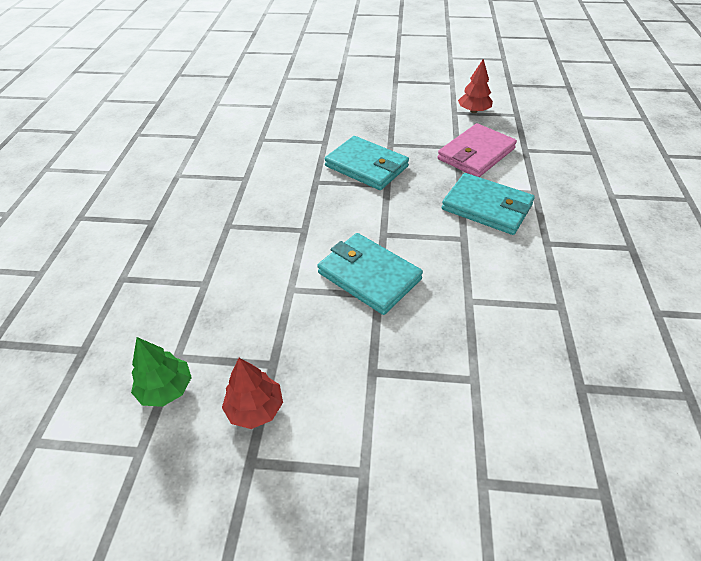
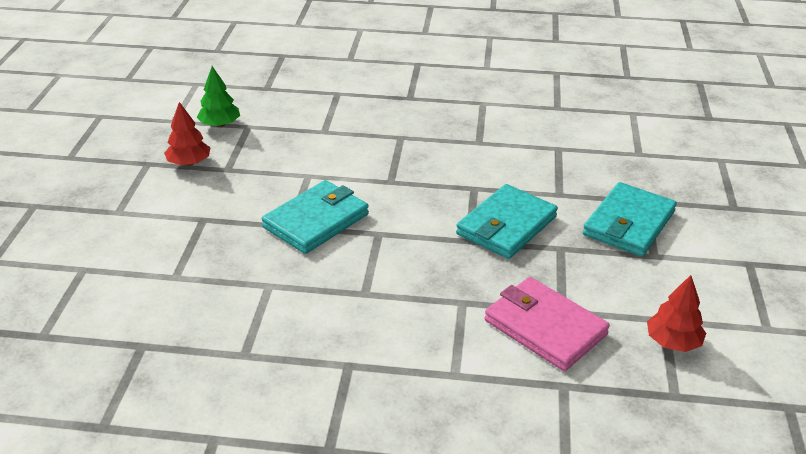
camera: 90 degrees right, 10 degrees down
turquoise wallet [442,173,535,235] -> turquoise wallet moved to [583,182,677,257]

